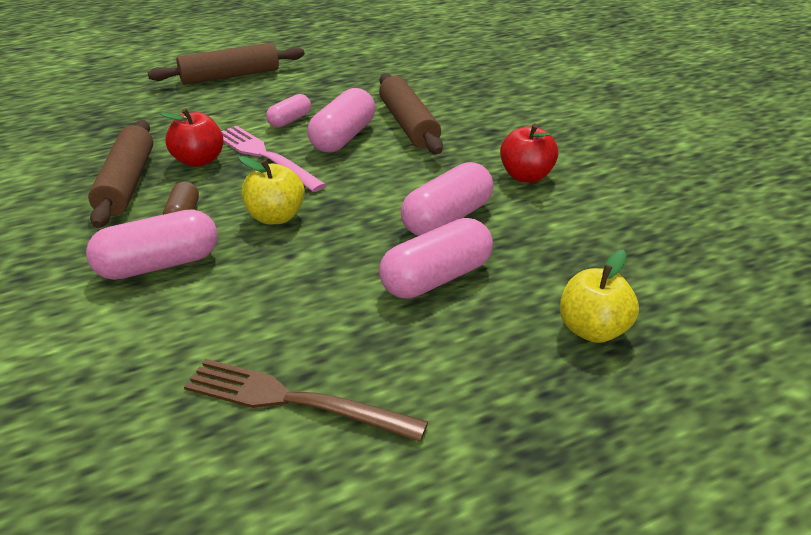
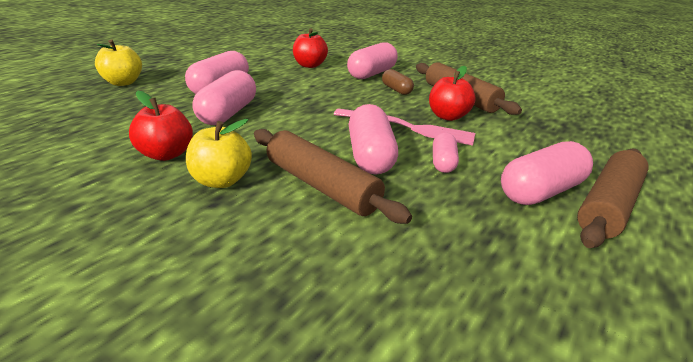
camera: 150 degrees right, 5 degrees down
brown fork [184,359,428,442] -> none
yellow apple [239,156,305,224] -> yellow apple moved to [186,119,252,188]
none -> red apple [293,28,328,68]
none -> pink capsule [501,141,593,205]

